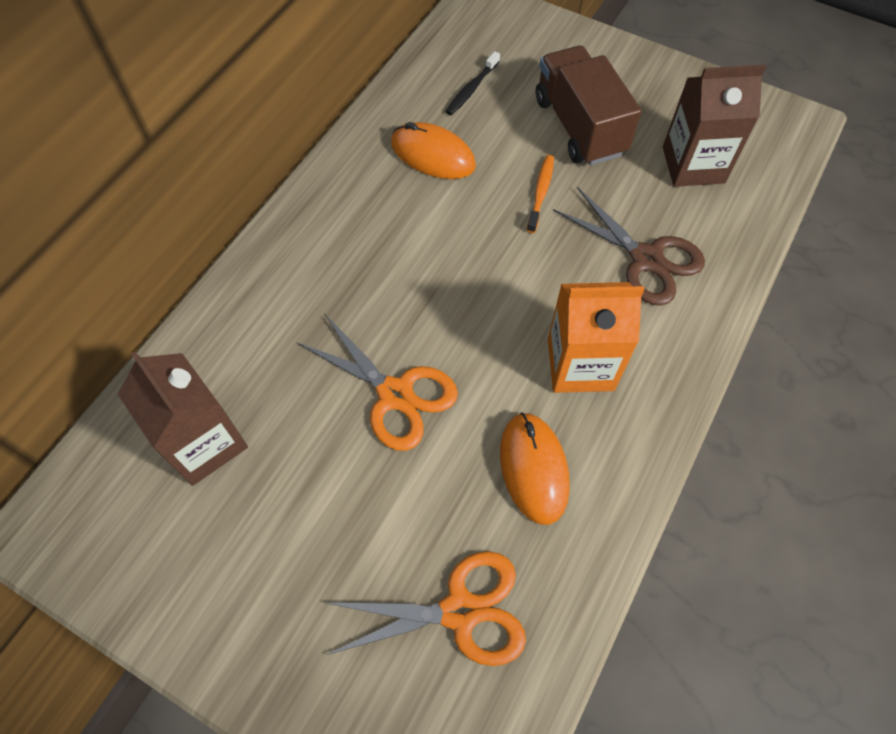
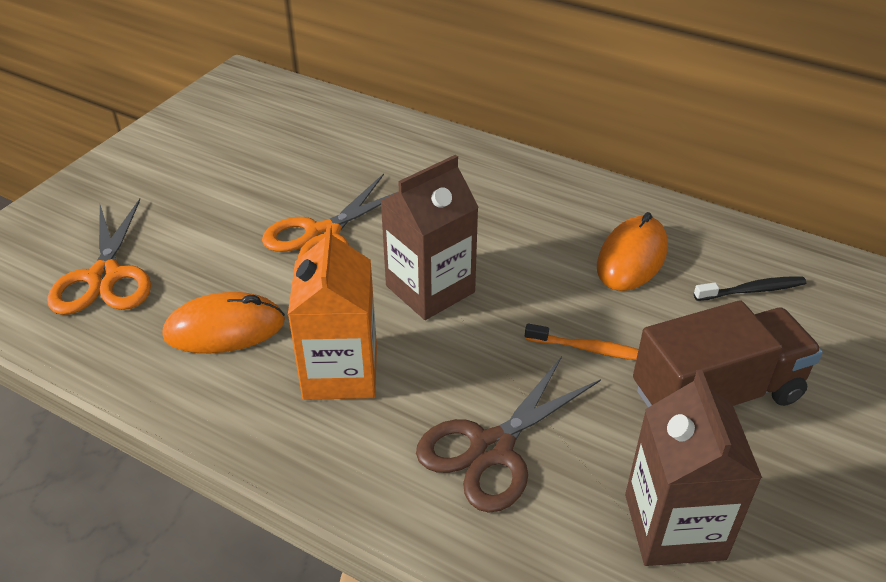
camera: 90 degrees right, 20 degrees down
brown carton [117,351,248,486] -> brown carton moved to [381,155,479,320]
black toothbrush [446,51,500,115] -> black toothbrush turned 135 degrees clockwise [694,276,806,301]

